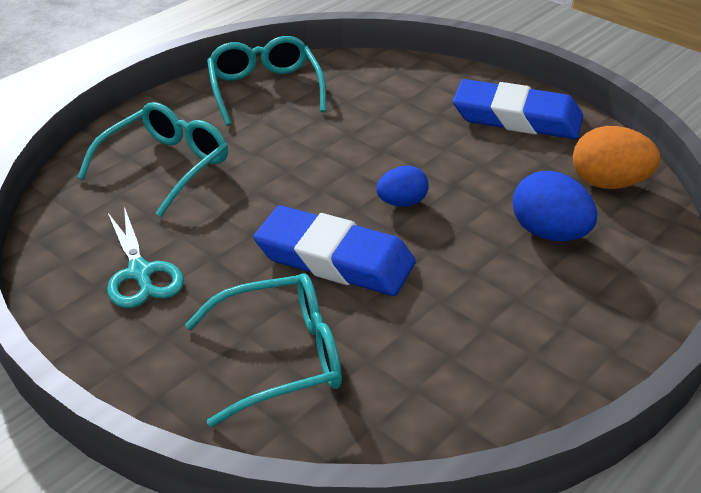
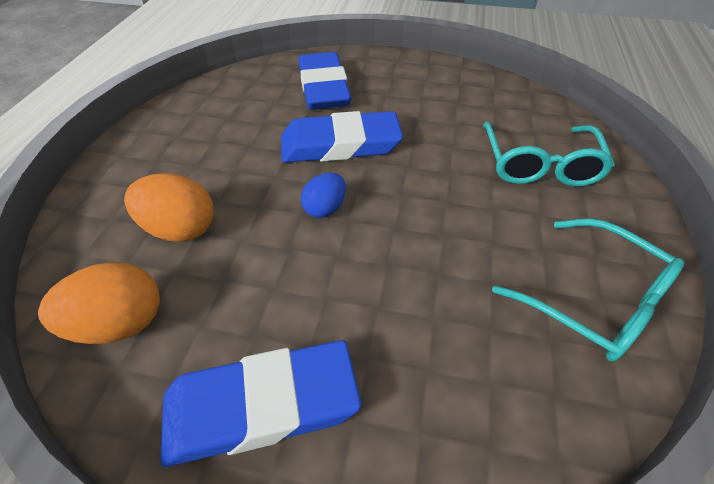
camera: 150 degrees right, 10 degrees up
turquoise scissors [107,207,184,308] -> none
turquoise glasses [185,273,342,427] -> blue eraser [299,52,352,110]
blue egg [513,171,597,241] -> orange egg [124,173,214,242]

